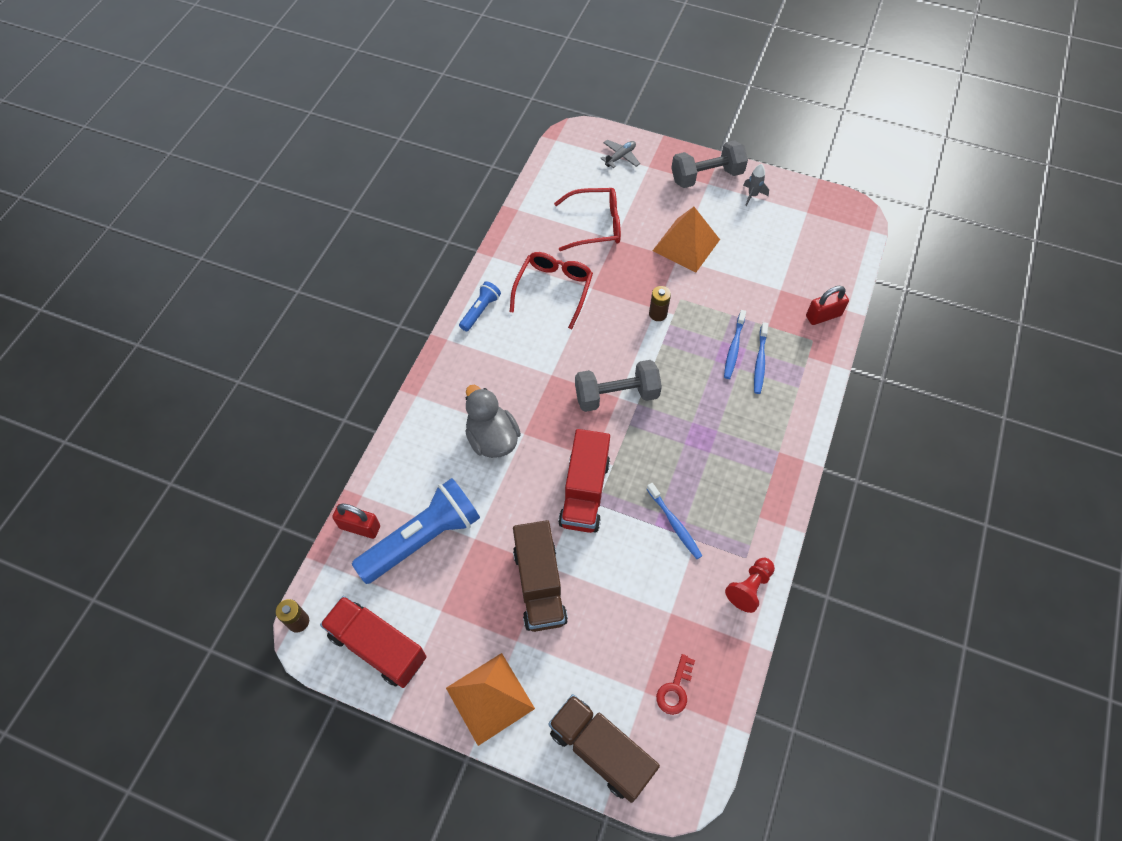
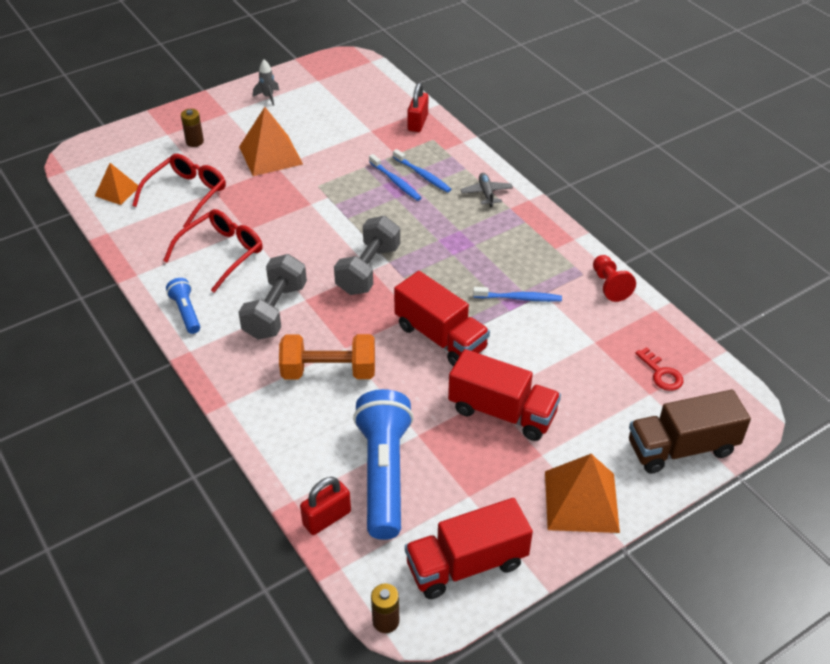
camera: 55 degrees left, 15 degrees down
grey duck [465,385,521,458] -> orange dumbbell [279,334,375,380]
red glasses [510,252,593,330] -> red glasses turned 75 degrees clockwise [163,209,263,293]
brown truck [513,520,568,632] -> red truck [448,349,561,441]
grey plane [600,140,640,168] -> grey plane moved to [460,173,513,207]
brown battery [649,286,671,321] -> brown battery moved to [181,109,204,147]
grey dumbbell [671,140,748,188] -> grey dumbbell moved to [238,254,307,340]
none -> orange pyramid [95,163,138,205]

